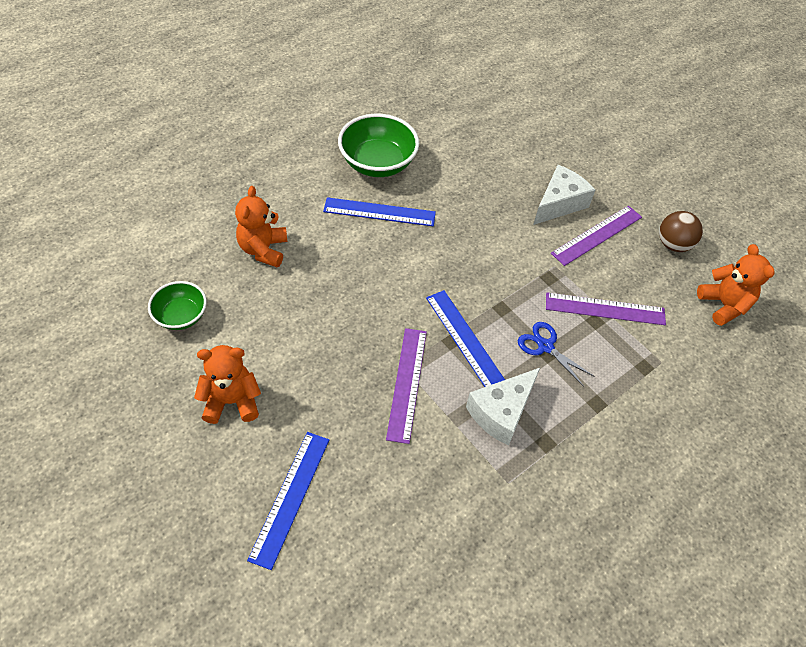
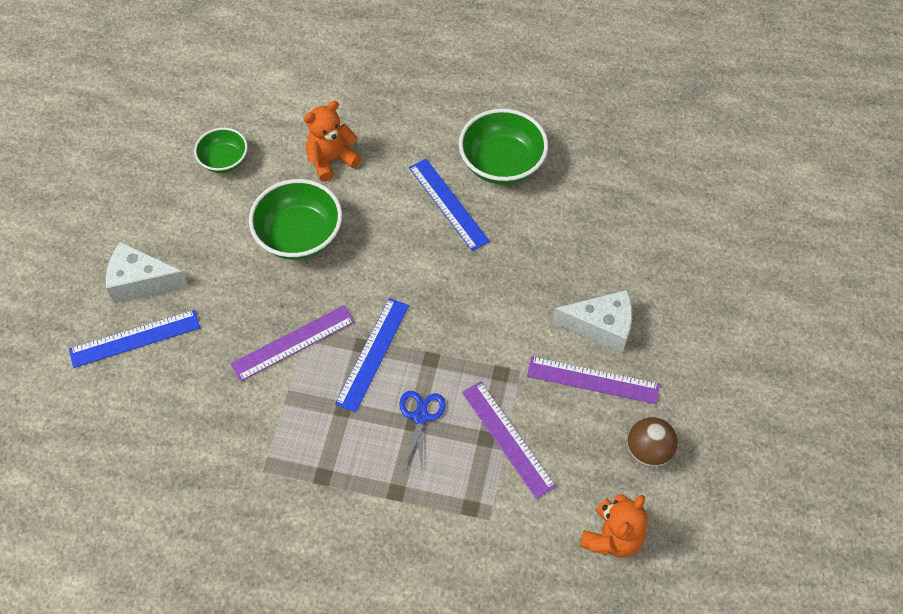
camera: 55 degrees right, 5 degrees up
orange teddy bear [194,345,261,424] -> none
white cheese [466,367,541,446] -> white cheese moved to [106,242,189,303]
none -> green bowl [249,179,342,260]

